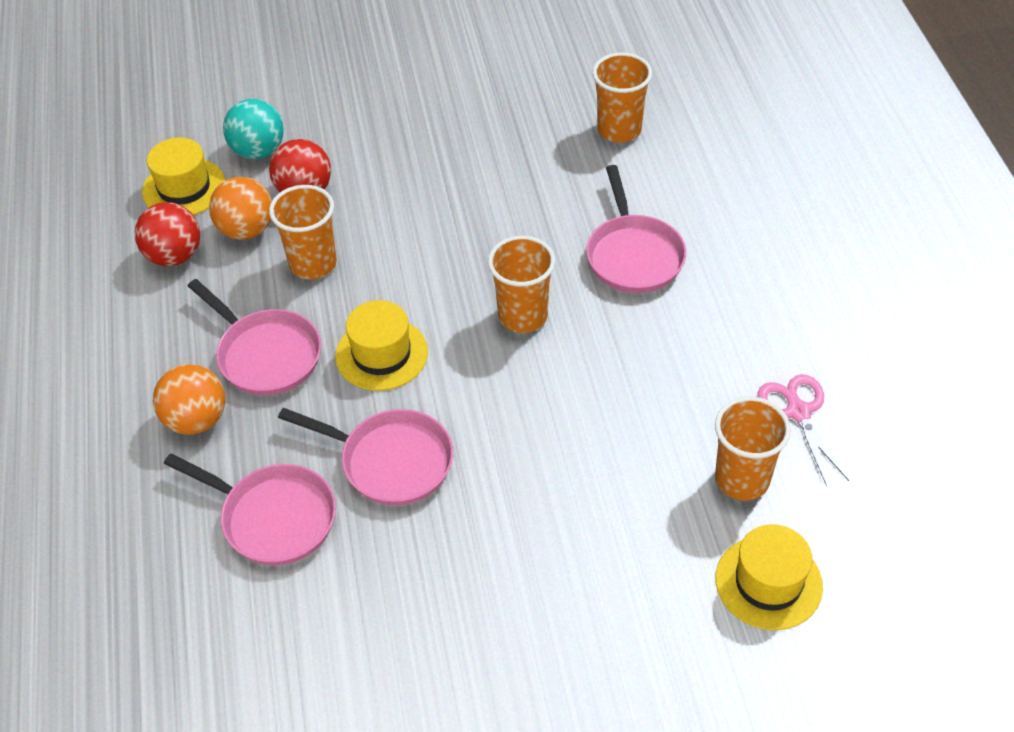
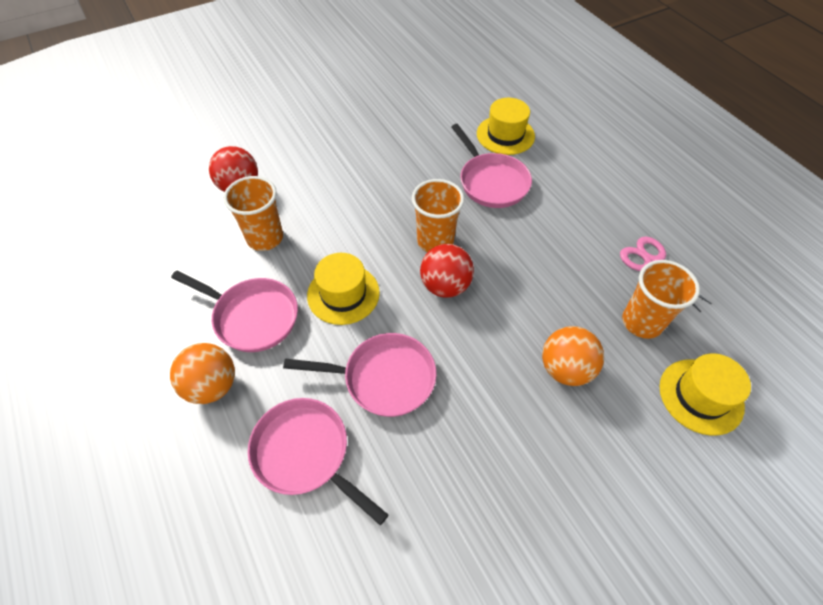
camera: 20 degrees left, 5 degrees up
red ball [135,202,200,266] -> red ball moved to [420,244,474,298]
yellow hat [142,138,226,215] -> yellow hat moved to [477,98,535,155]
pink pan [164,453,336,565] -> pink pan turned 150 degrees counterclockwise [248,398,388,525]
orange ball [209,177,272,240] -> orange ball moved to [542,326,604,386]
turquoise ball [223,99,284,159] -> none
orange cup [592,53,652,143] -> none

